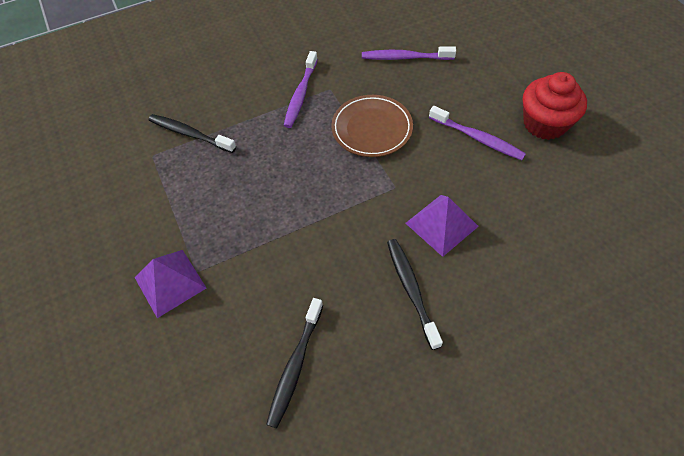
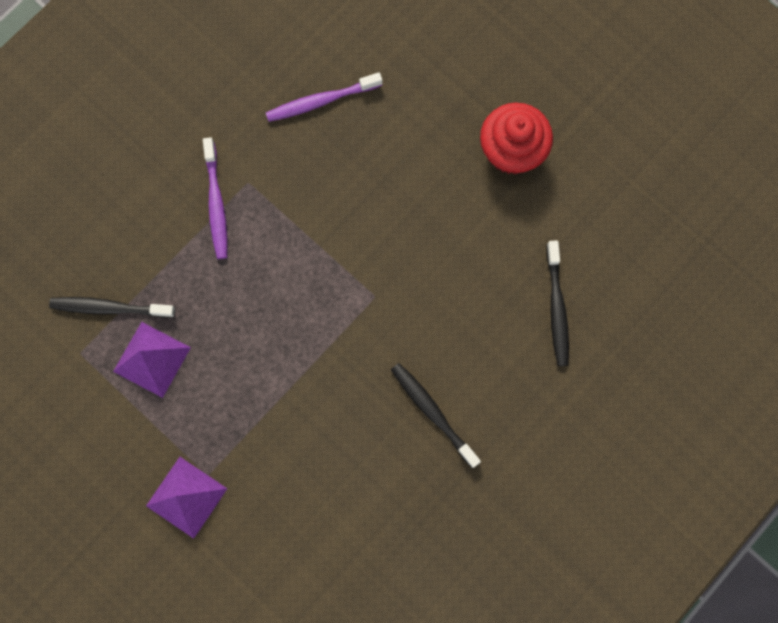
camera: 25 degrees left, 20 degrees up
black toothbrush [266,298,323,428] -> black toothbrush moved to [546,240,569,366]
brown plate [331,95,413,157] -> none
purple pyramid [405,195,479,257] -> purple pyramid moved to [113,322,191,398]
purple toothbrush [429,106,526,160] -> none

